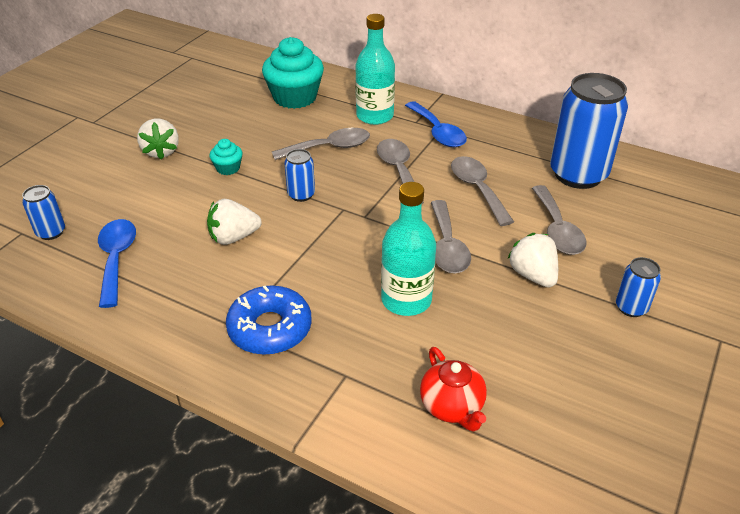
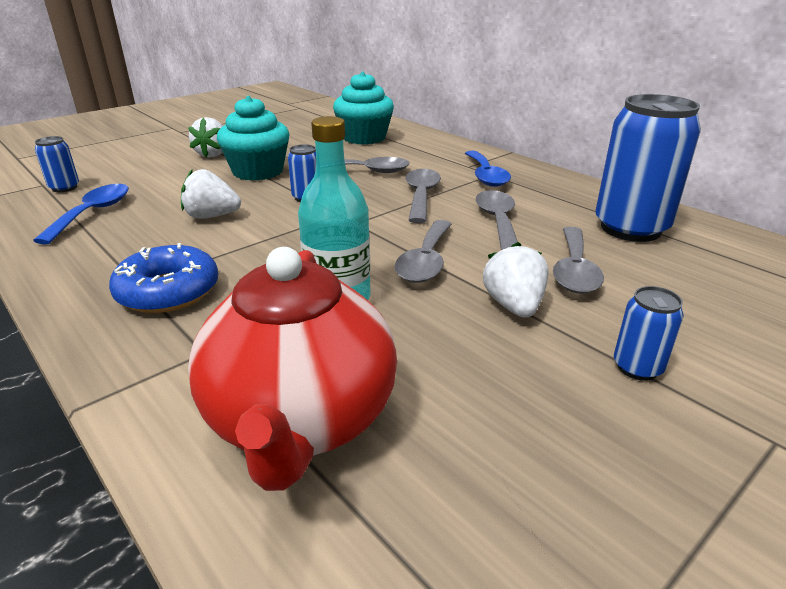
camera: 20 degrees right, 10 degrees down
turquoise cupcake [210,139,242,175] -> turquoise cupcake [217,96,289,181], size x2.12
turquoise bottle [355,14,395,125] -> none
red teapot [420,347,487,432] -> red teapot [188,247,397,491], size x2.00

